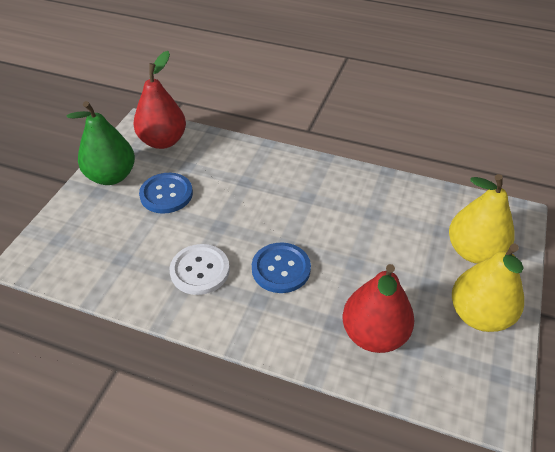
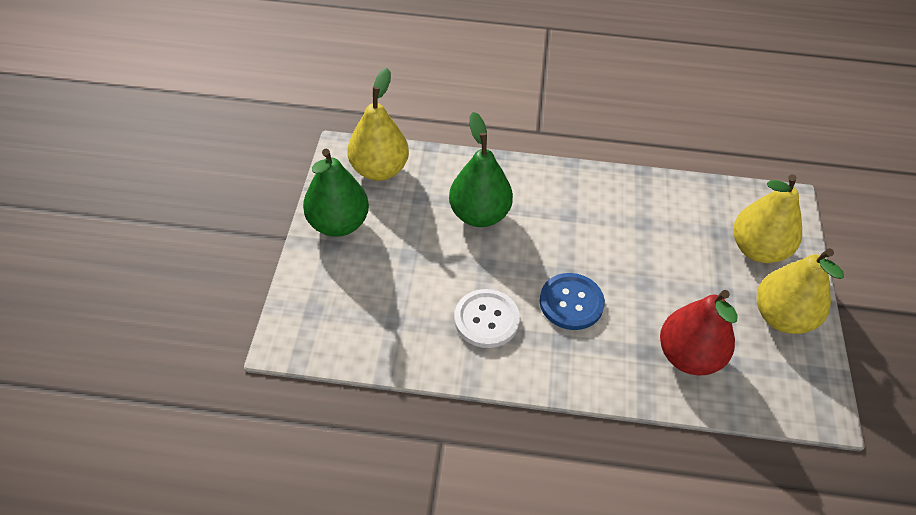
camera: 15 degrees left, 5 degrees up
red pear [133,51,186,149] -> yellow pear [347,68,409,181]
blue button [139,173,193,214] -> none
none -> green pear [449,112,513,227]

